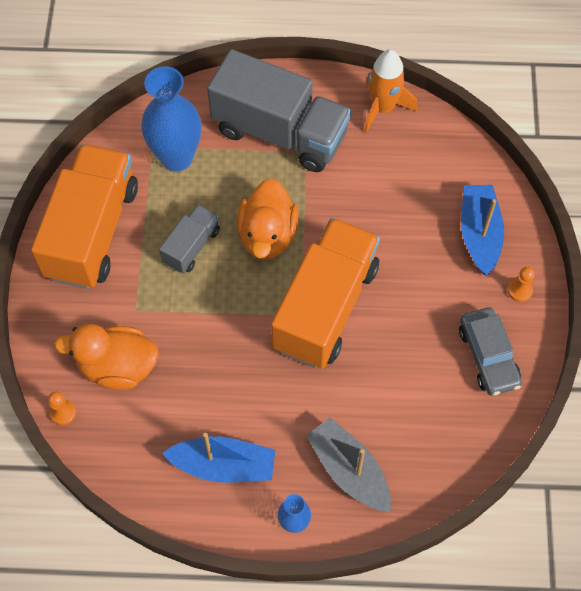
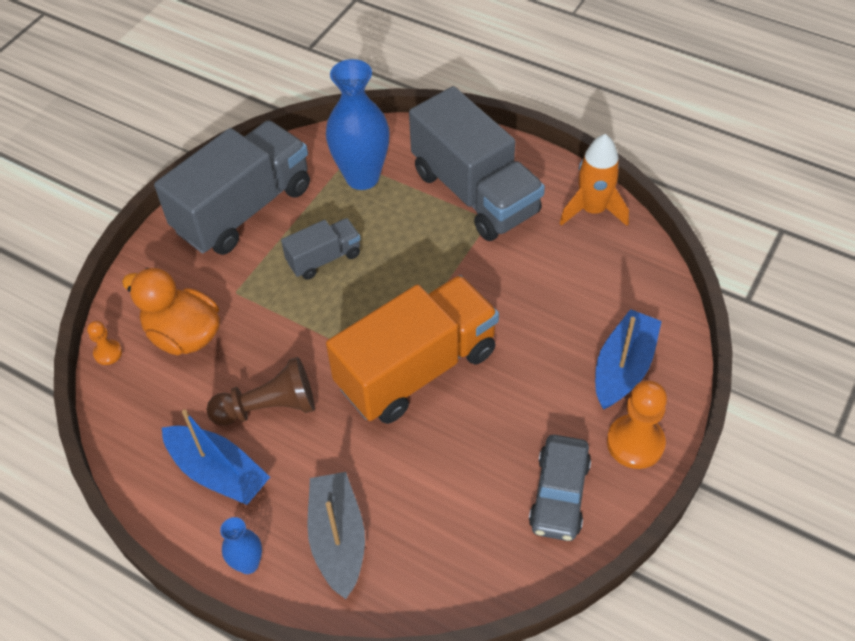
camera: 30 degrees right, 10 degrees down
orange truck [31,144,138,289] -> grey truck [154,120,310,255]
orange duck [237,179,299,259] -> none
orange pawn [508,267,535,302] -> orange pawn [607,380,667,469], size x1.91
none -> brown pawn [207,357,315,426]

